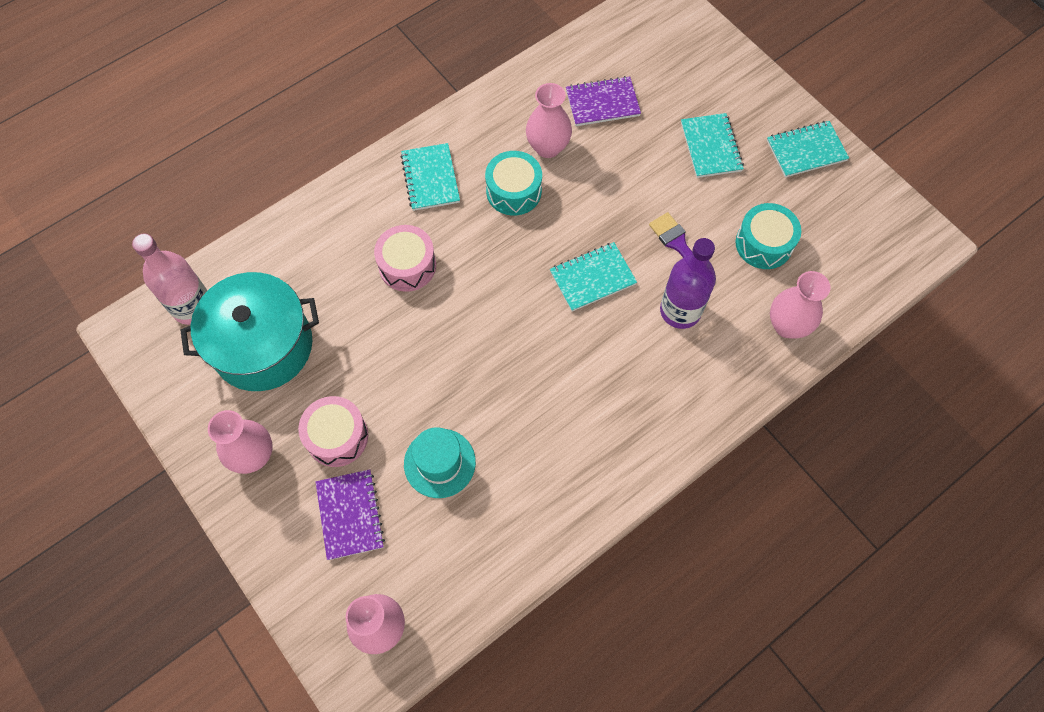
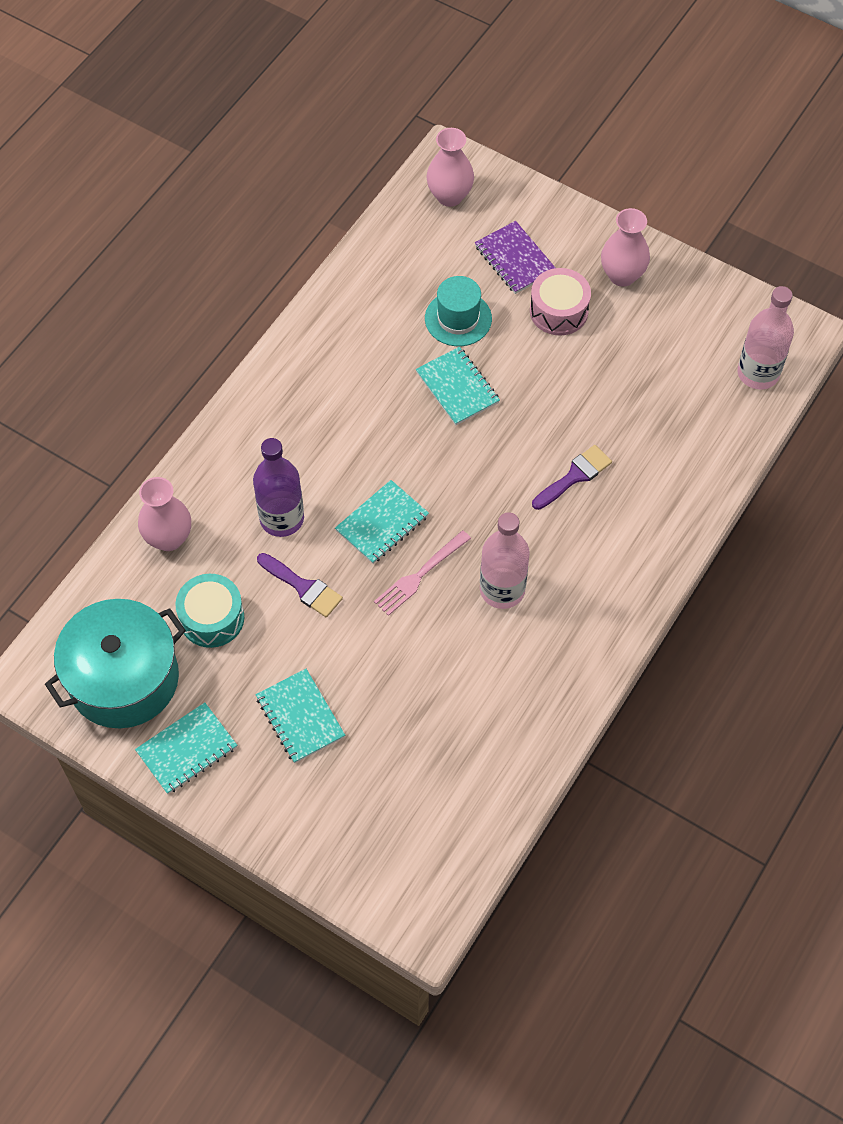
camera: 160 degrees right, 5 degrees down
turquoise pot [180,272,319,391] -> turquoise pot moved to [45,599,186,728]
pink drum [374,225,436,292] -> purple brush [532,445,612,510]
turquoise notebook [401,143,460,211] -> turquoise notebook moved to [416,347,500,425]
turquoise drum [485,151,542,216] -> pink bottle [480,512,530,609]
pink vase [526,83,572,158] -> none
purple notebook [566,76,641,126] -> none
none -> pink fork [374,530,471,616]

